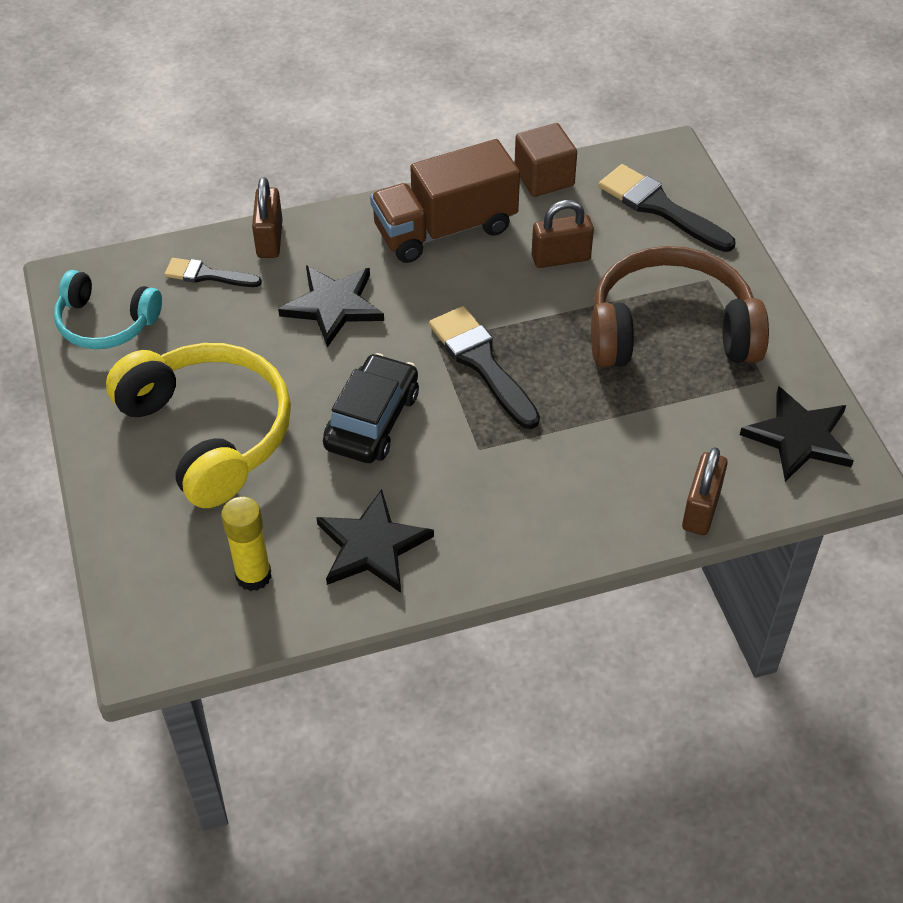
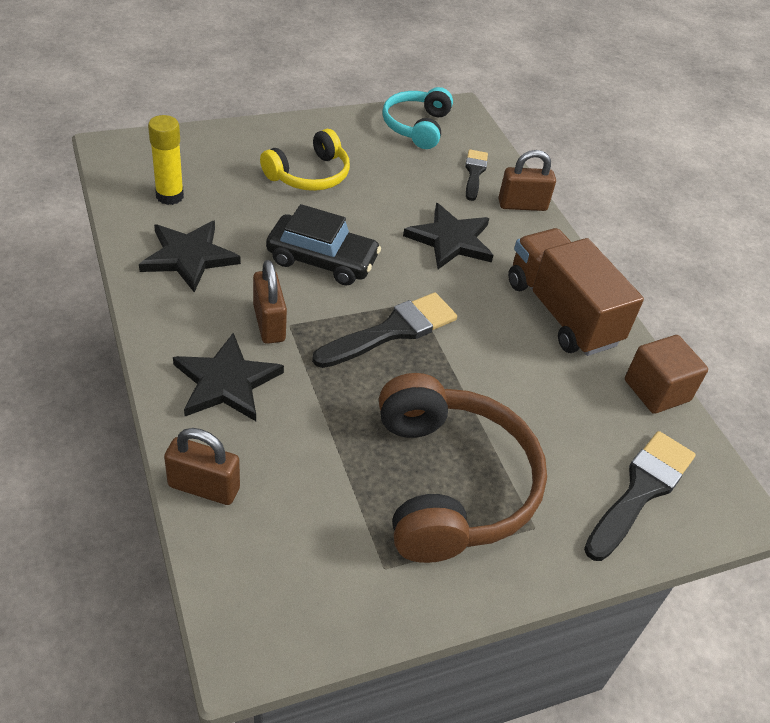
camera: 80 degrees right, 5 degrees down
yellow headphones [106,343,291,508] -> yellow headphones [260,129,350,191], size x0.60
brown padlock [532,200,594,268] -> brown padlock moved to [253,260,287,344]
black star [740,386,854,482] -> black star moved to [173,333,284,421]

